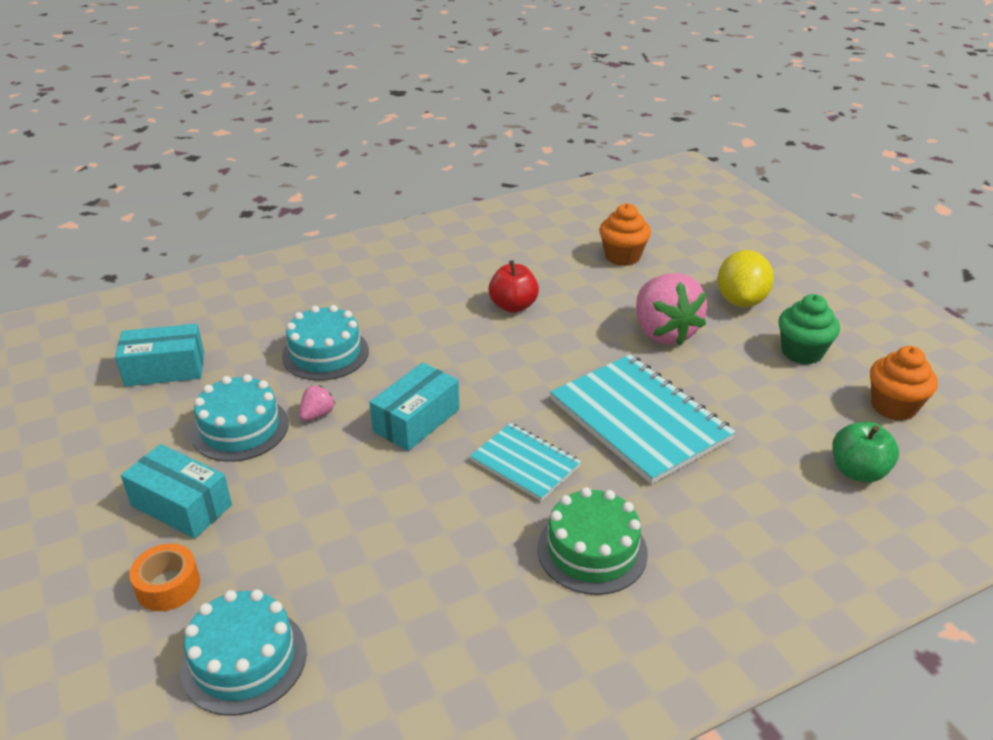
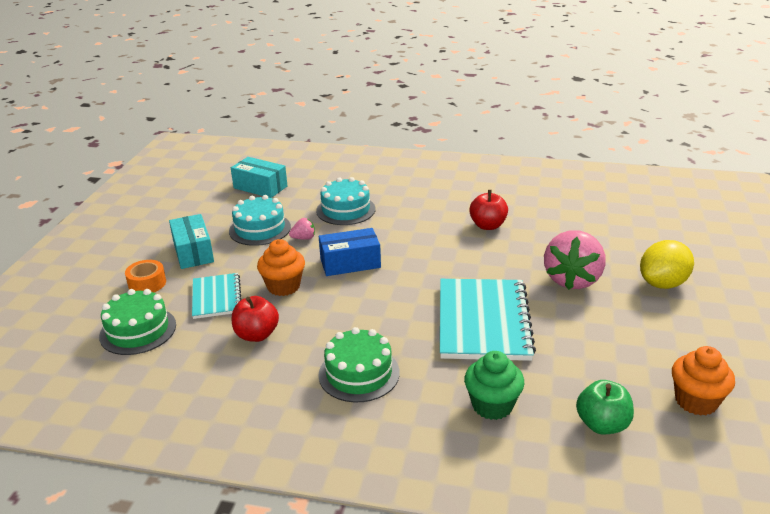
camera: 40 degrees right, 5 degrees down
turquoise cake [180,589,307,716] -> green cake [99,289,176,355]
turquoise box [370,362,459,451] -> blue box [319,228,381,276]
turquoise notebook [470,423,581,501] -> turquoise notebook moved to [192,273,242,319]
orange cupcake [599,203,651,266] -> orange cupcake moved to [257,239,305,296]
green cupcake [778,294,840,365] -> green cupcake moved to [464,351,524,420]
none -> red apple [232,296,279,342]

